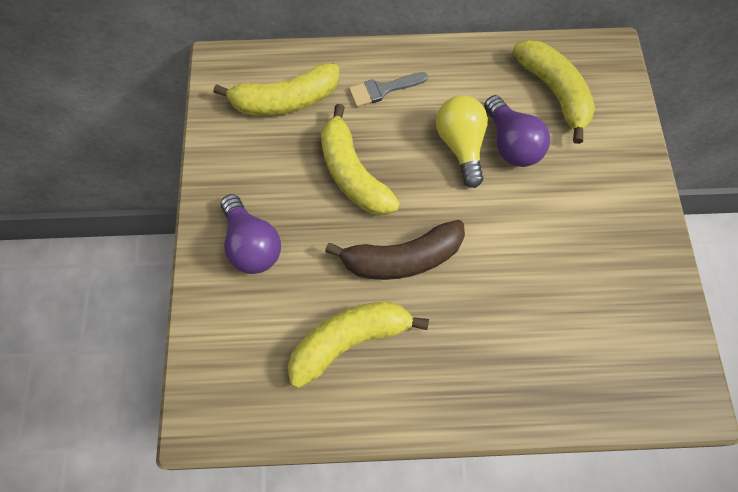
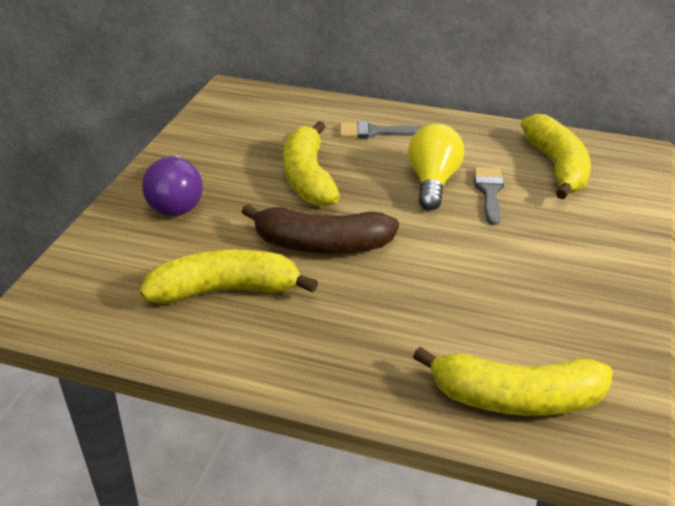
camera: 20 degrees right, 30 degrees down
yellow banana [214,63,339,116] -> yellow banana moved to [413,347,613,416]
purple light bulb [484,95,550,167] -> grey brush [474,167,504,225]

